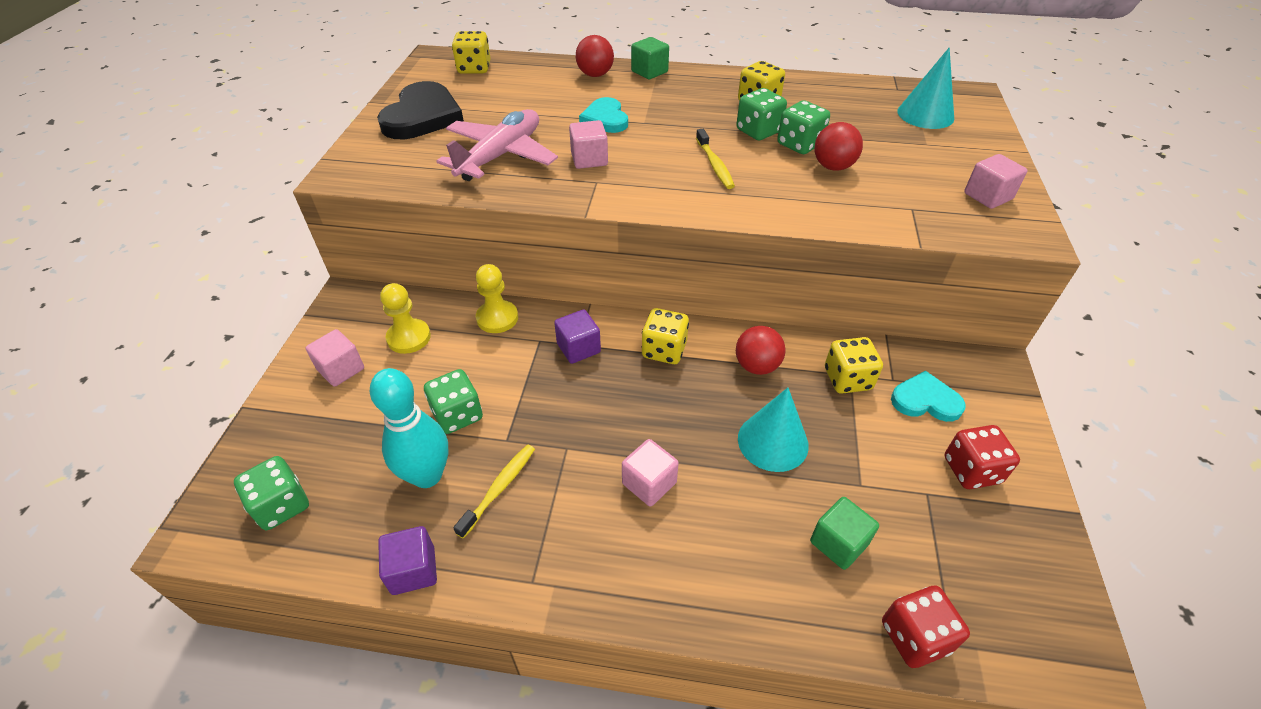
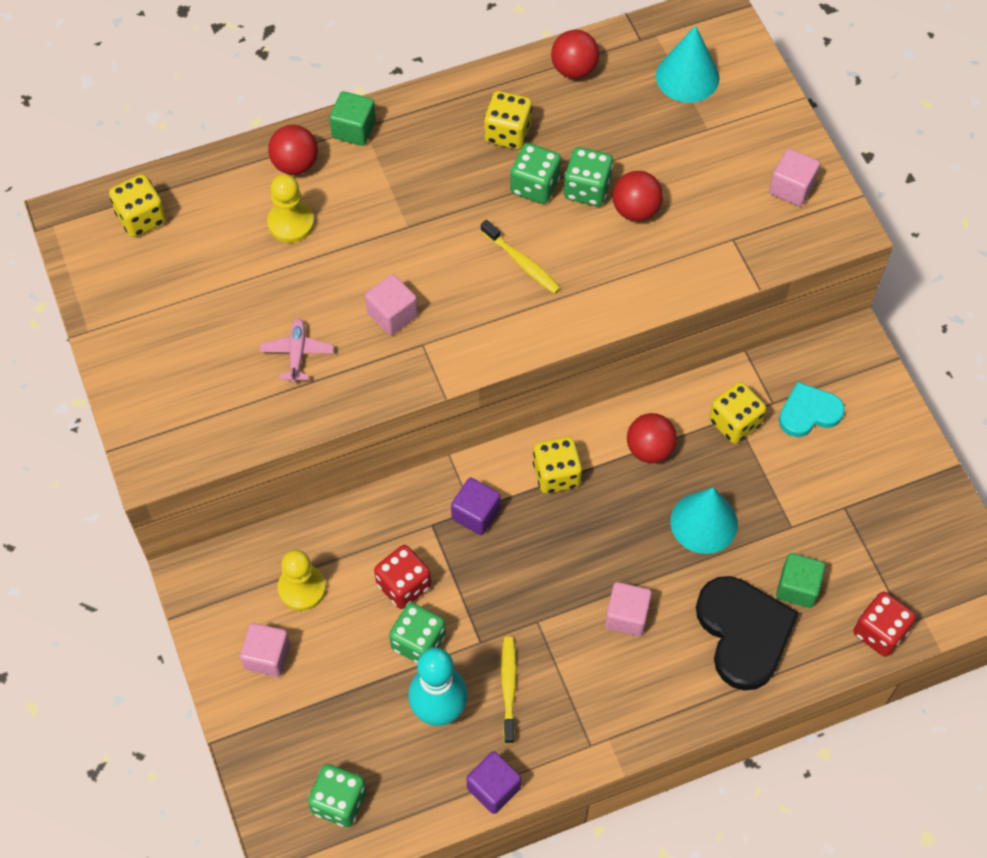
camera: 30 degrees left, 15 degrees up
black heart [377,81,464,139] -> black heart moved to [696,576,799,690]
pink plane [437,109,558,181] -> pink plane [260,318,334,383], size x0.49
yellow pawn [476,264,518,333] -> yellow pawn moved to [267,174,314,243]
turquoise heart [579,97,628,133] -> none
red dice [945,425,1020,489] -> red dice moved to [374,545,431,609]
none -> red ball [551,30,599,79]

